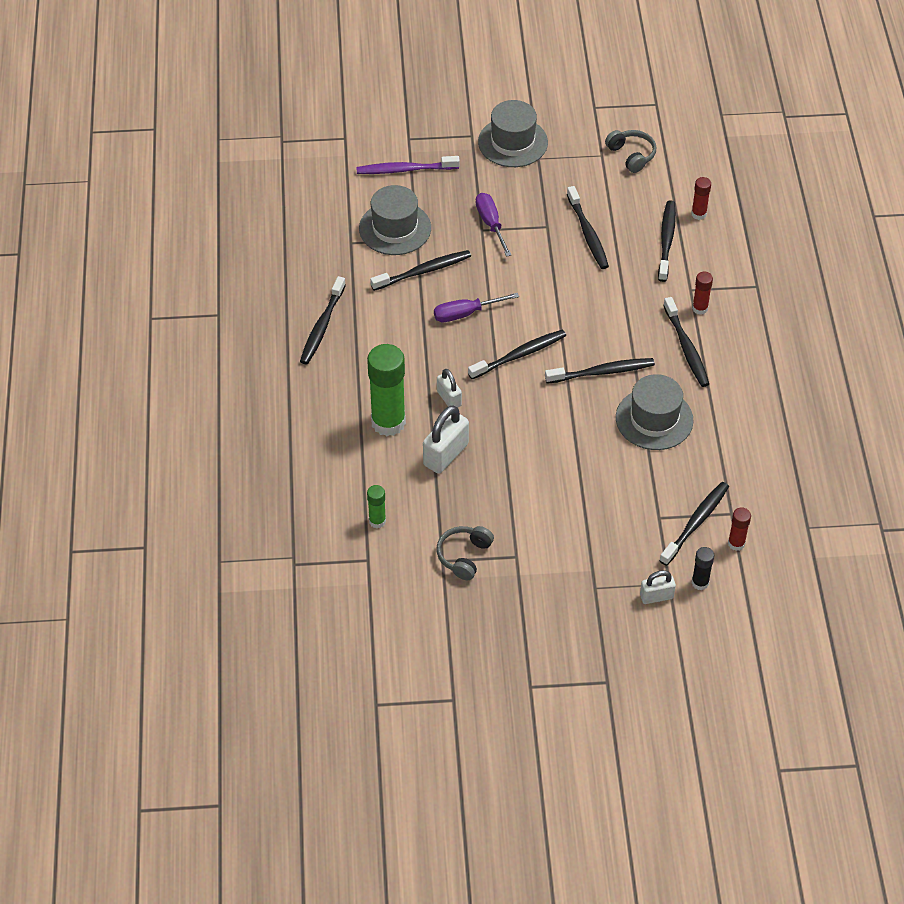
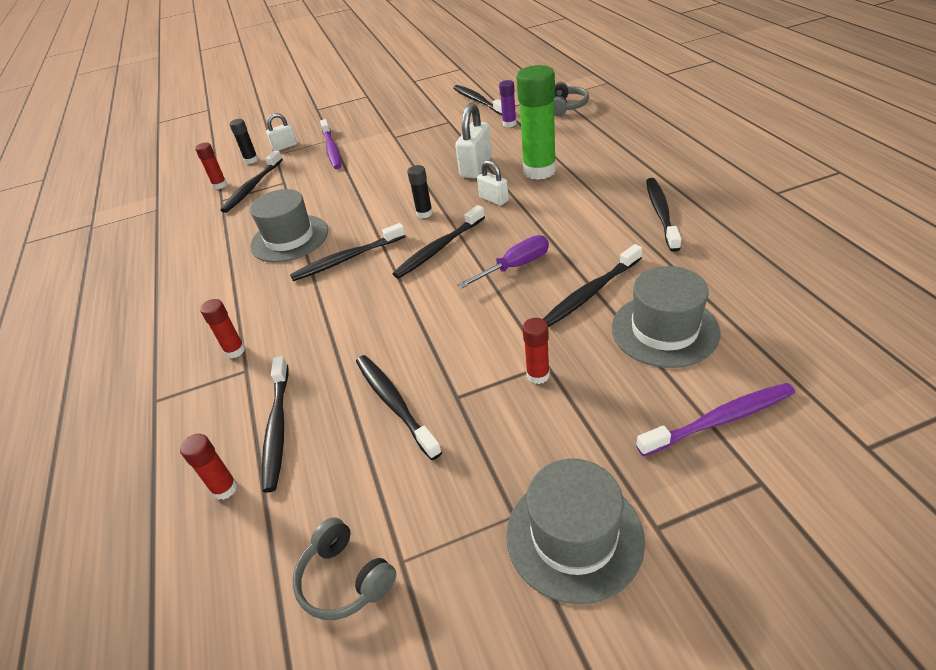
camera: 170 degrees right, 10 degrees down
green glue stick [367,485,386,528] -> purple glue stick [499,80,517,127]
grey headphones [436,526,494,580] -> grey headphones moved to [554,81,589,116]
purple screwdriver [476,193,511,257] -> red glue stick [522,318,550,384]
black toothbrush [663,297,709,387] -> black toothbrush moved to [453,85,502,115]
none -> purple toothbrush [320,119,342,169]
none -> black glue stick [407,165,433,218]

